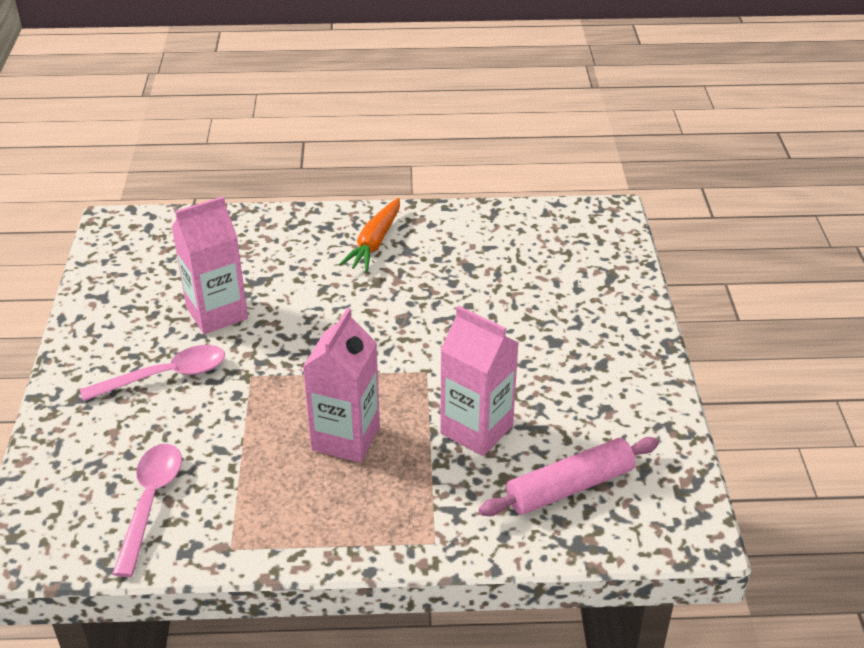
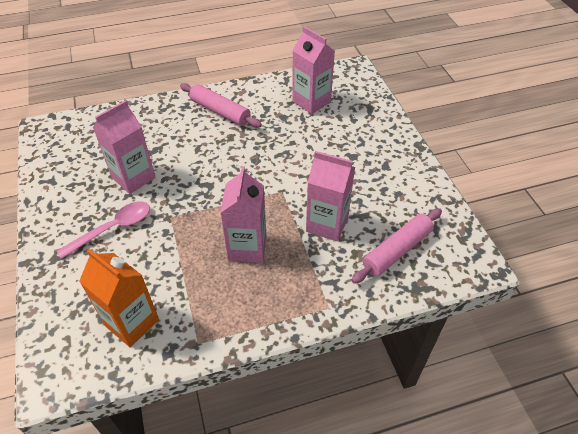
camera: 15 degrees left, 10 degrees up
pink spoon [112,444,182,577] -> orange carton [79,249,159,347]
orange carrot [339,198,400,272] -> pink rolling pin [180,83,262,128]
none -> pink carton [292,26,335,114]

